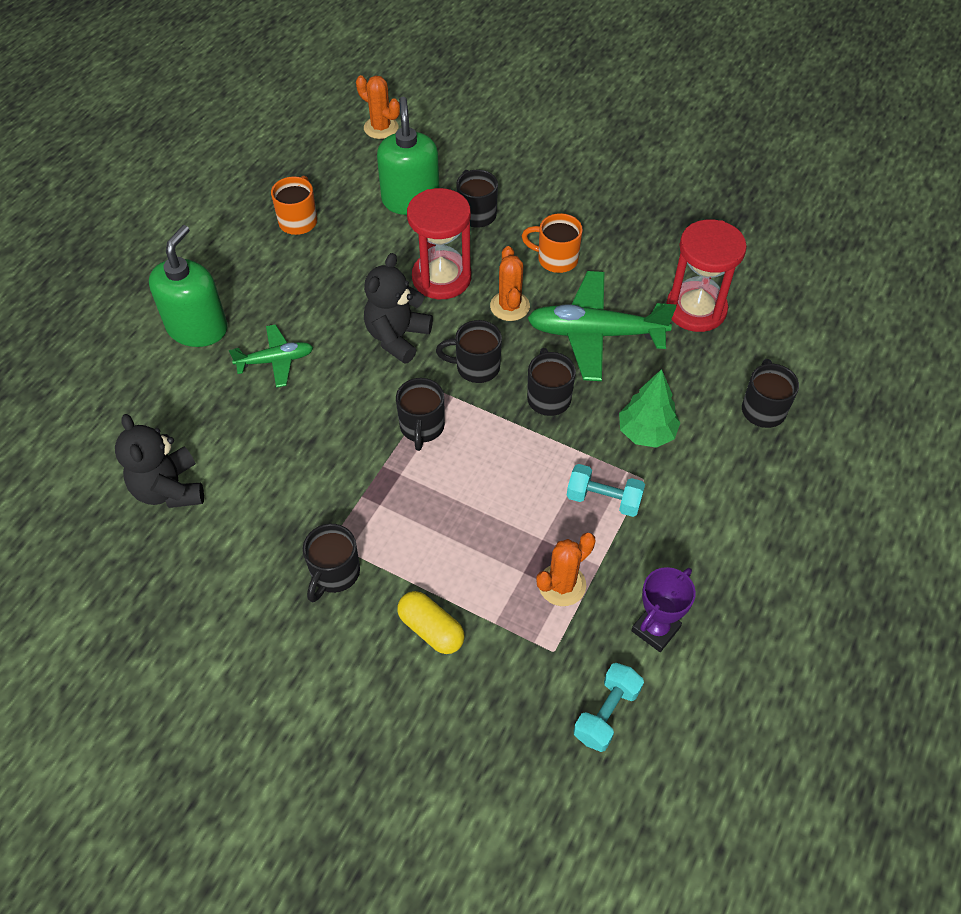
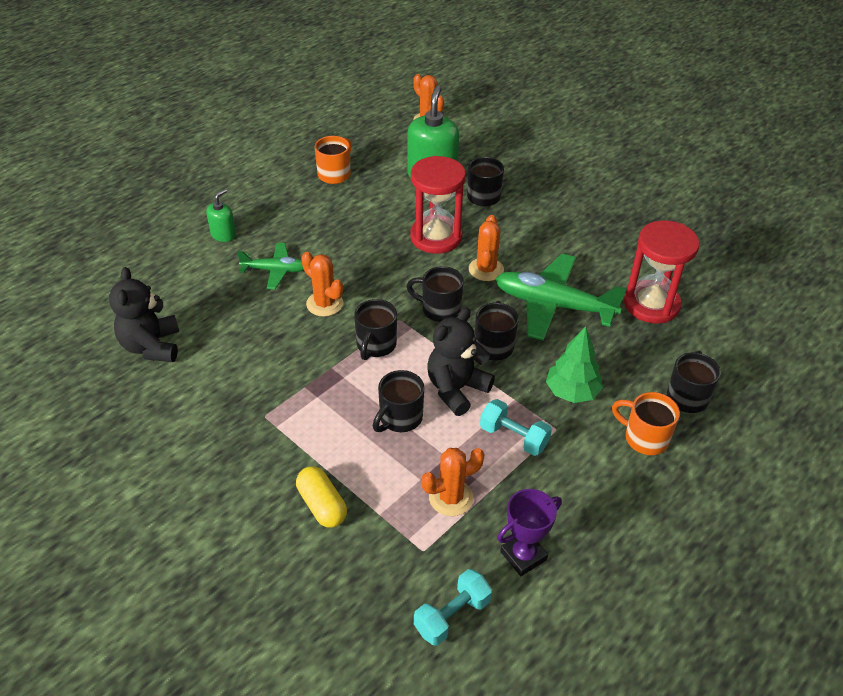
camera: 15 degrees right, 10 degrees down
green soap dispenser [149,225,228,347] -> green soap dispenser [206,189,236,242], size x0.51
black mug [303,524,360,602] -> black mug moved to [373,370,424,432]
black teddy bear [364,253,433,364] -> black teddy bear moved to [427,307,495,416]
orange mug [522,213,583,273] -> orange mug moved to [612,392,680,455]
none -> orange cactus [301,252,343,317]

